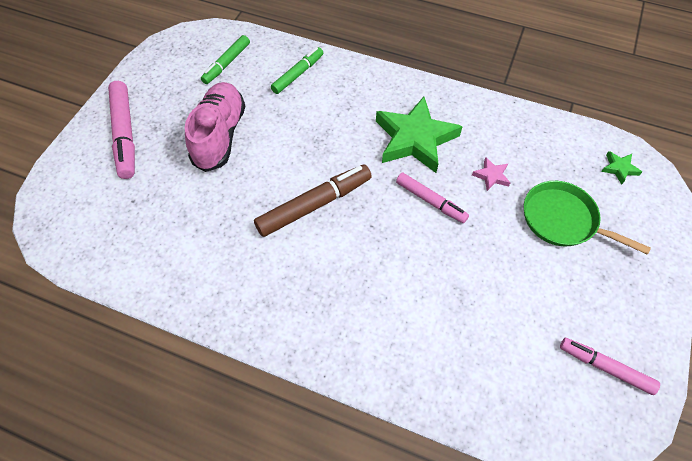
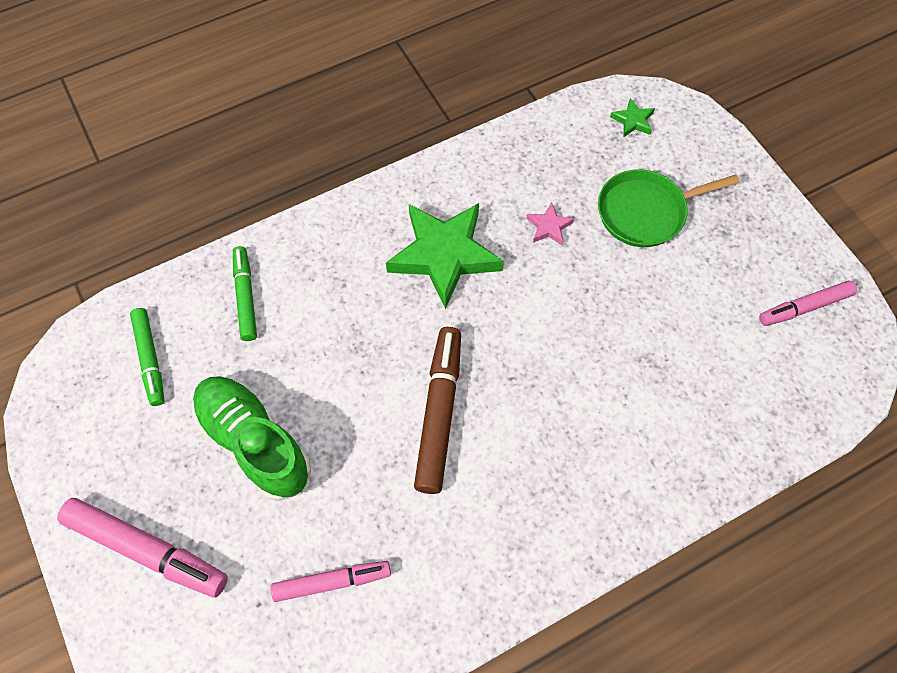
camera: 50 degrees left, 5 degrees up
pink shoe [185,82,246,172] -> green shoe [192,376,311,501]
pink marker [396,173,469,223] -> pink marker moved to [271,561,391,602]

